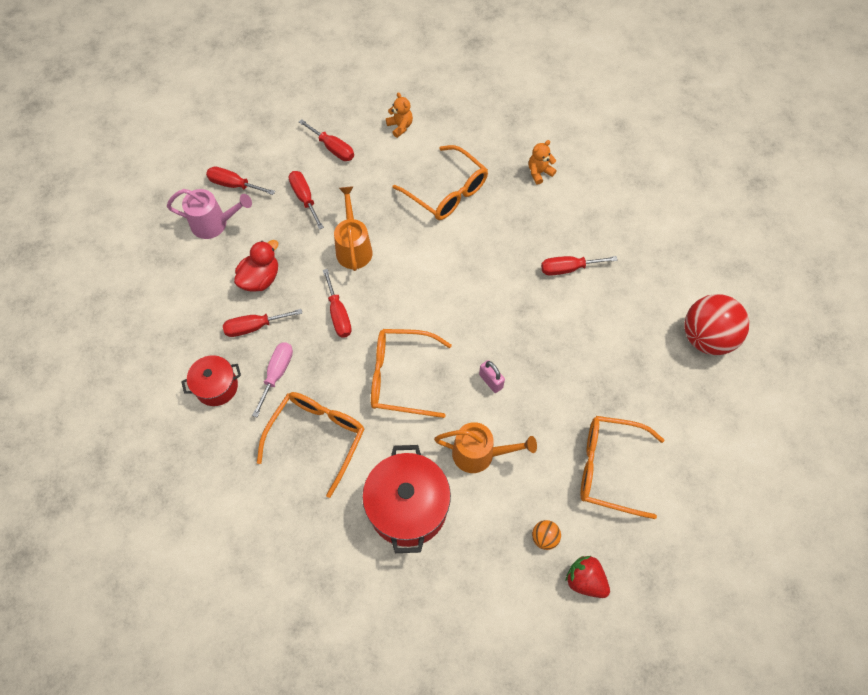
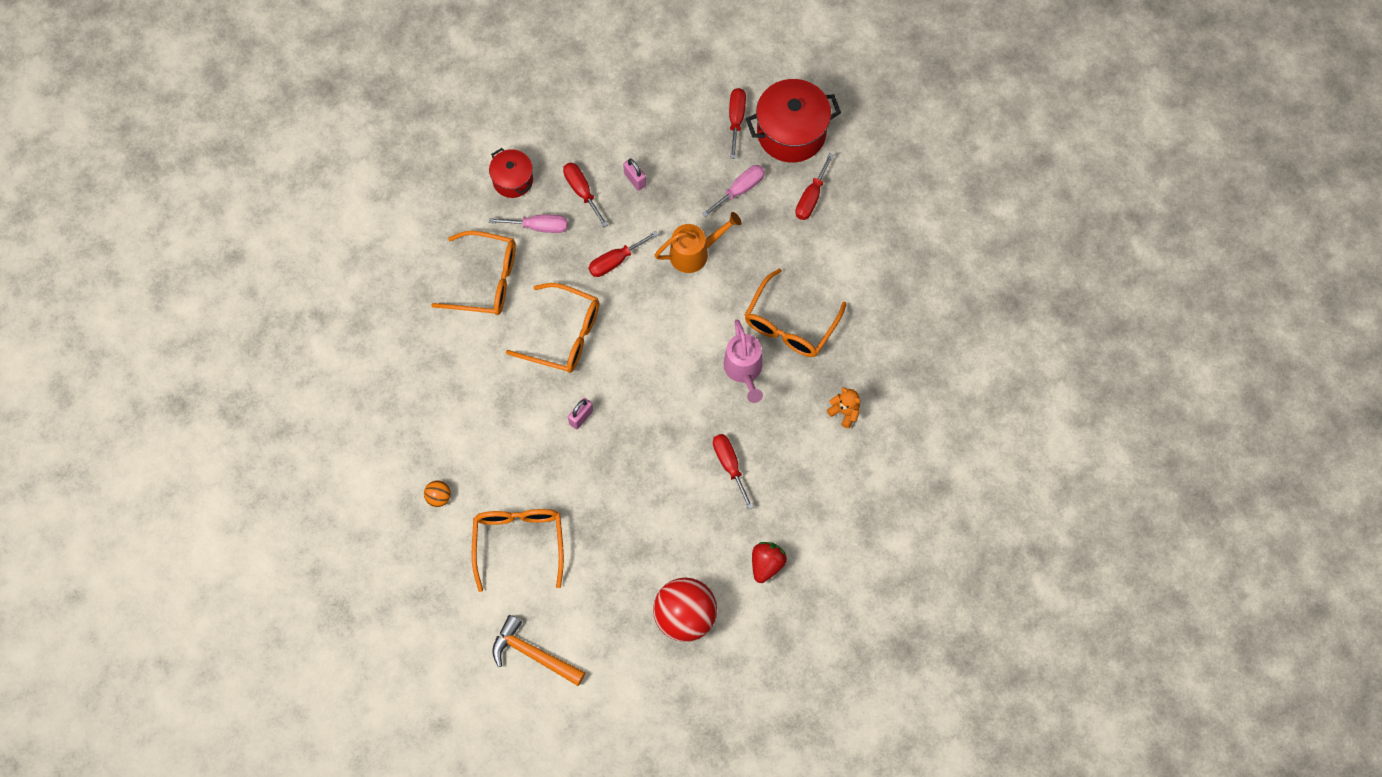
camera: 75 degrees right, 5 degrees up
pink watering can [167,189,252,239] -> pink watering can moved to [723,320,763,403]
red duck [234,240,278,292] -> pink padlock [623,158,646,191]
red screwdriver [289,171,324,230] -> pink screwdriver [702,165,765,217]
red pot [362,445,451,553] -> red pot moved to [746,79,841,163]
orange glasses [371,329,452,418] -> orange glasses turned 120 degrees clockwise [506,283,599,373]
orange teddy bear [386,92,413,138] -> none
orange watering can [434,422,537,473] -> none
red strawberry [566,556,610,598] -> red strawberry moved to [752,542,787,583]
none -> orange hammer [492,615,586,686]

